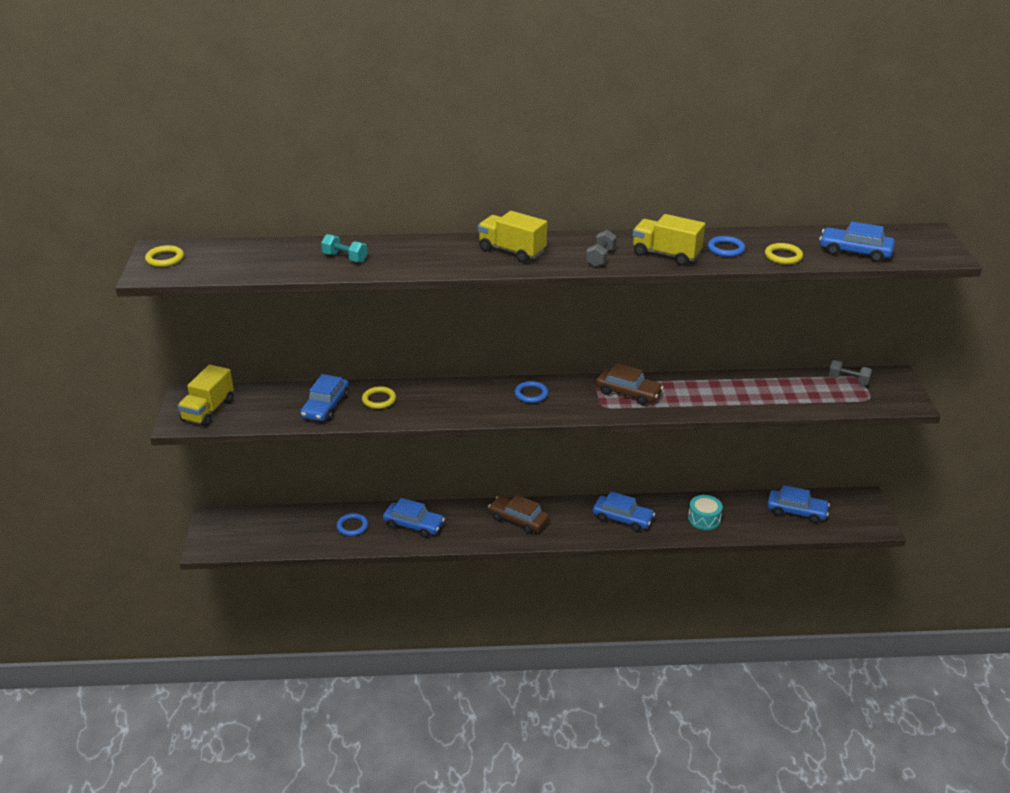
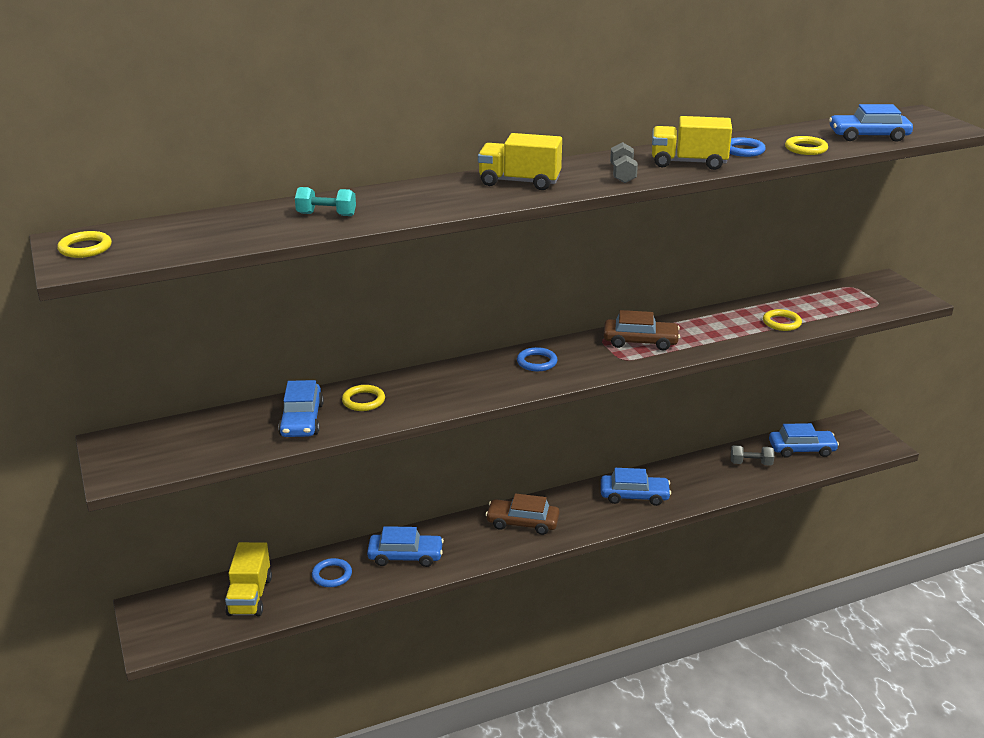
camera: 20 degrees left, 5 degrees down
yellow truck [178,365,234,426] -> yellow truck moved to [225,542,272,616]
turquoise drum [688,495,723,530] -> none
grey dumbbell [829,360,872,385] -> grey dumbbell moved to [731,445,774,466]
none -> yellow ring [763,309,802,331]

